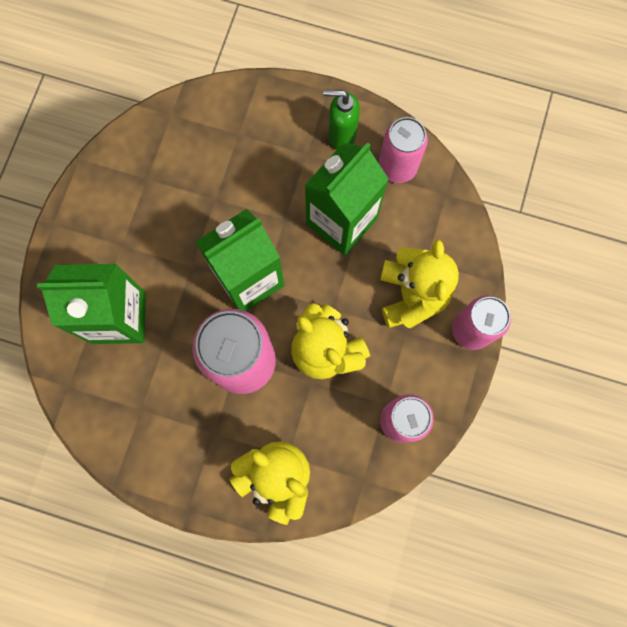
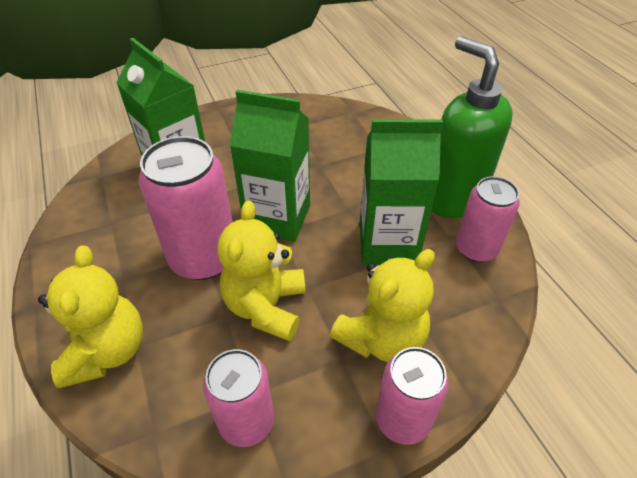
camera: 50 degrees right, 30 degrees down
green soap dispenser [323,90,360,149] -> green soap dispenser [432,36,513,218], size x1.83

